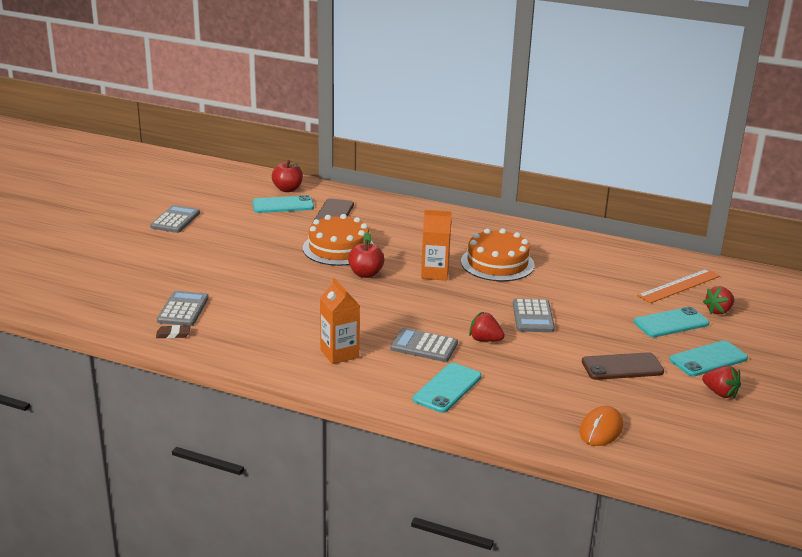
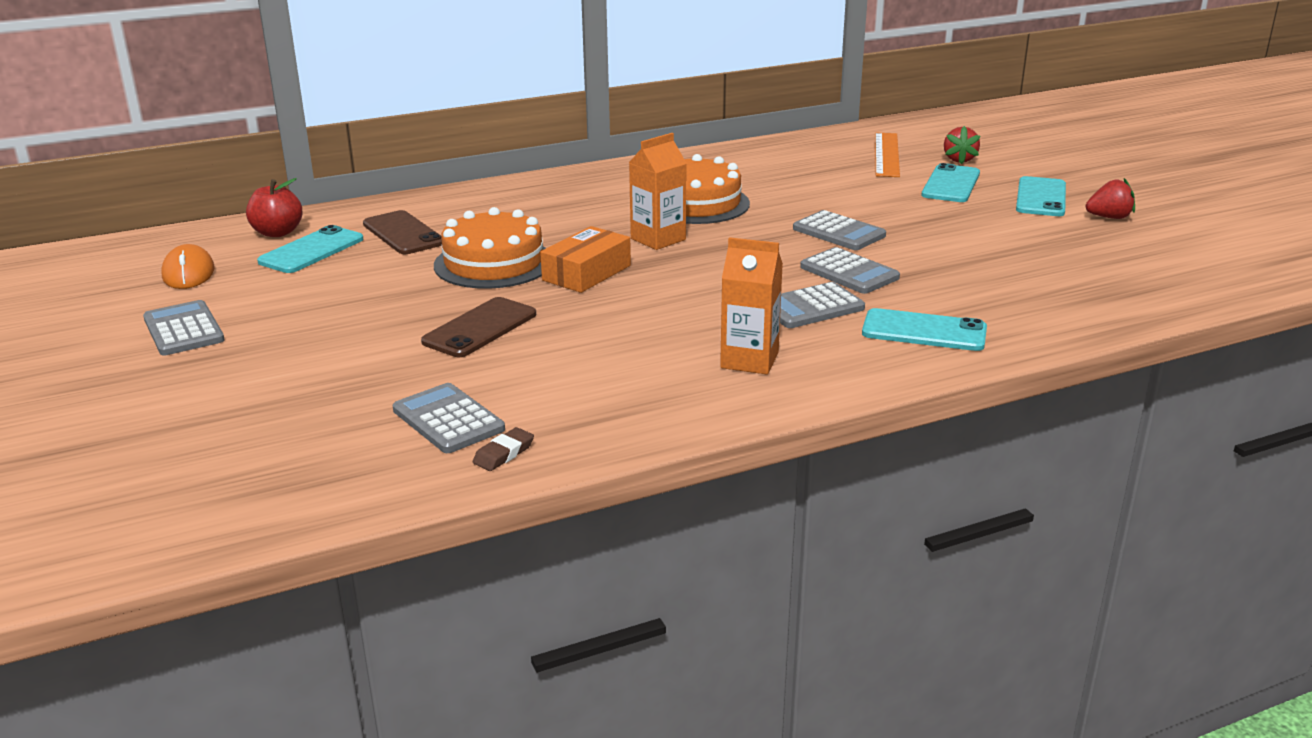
camera: 45 degrees left, 0 degrees up
red apple [348,232,385,278] -> orange box [540,226,631,293]
turquoise phone [413,363,482,413] -> turquoise phone turned 60 degrees counterclockwise [862,308,987,351]
red strawberry [469,312,505,342] -> grey calculator [800,247,900,294]
orange mouse [579,406,623,446] -> orange mouse moved to [161,244,215,289]
brown phone [582,352,664,380] -> brown phone moved to [421,297,536,357]

